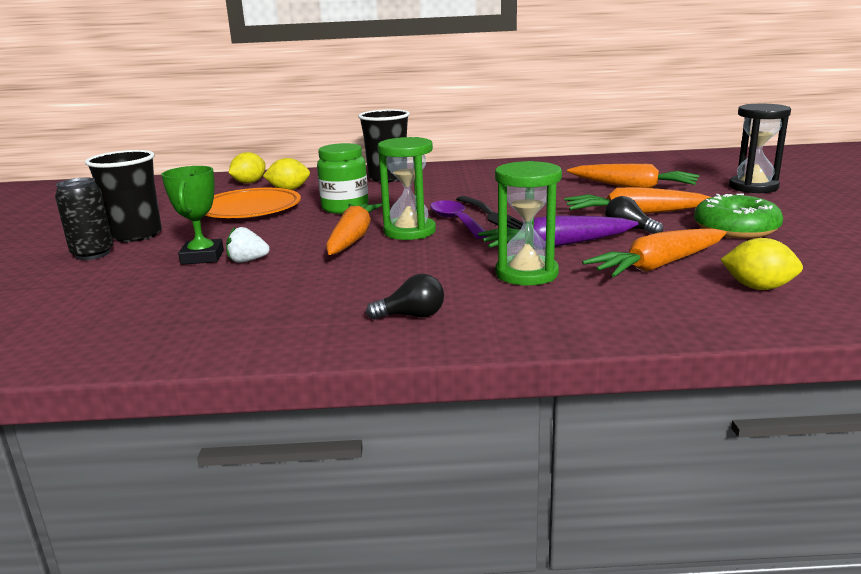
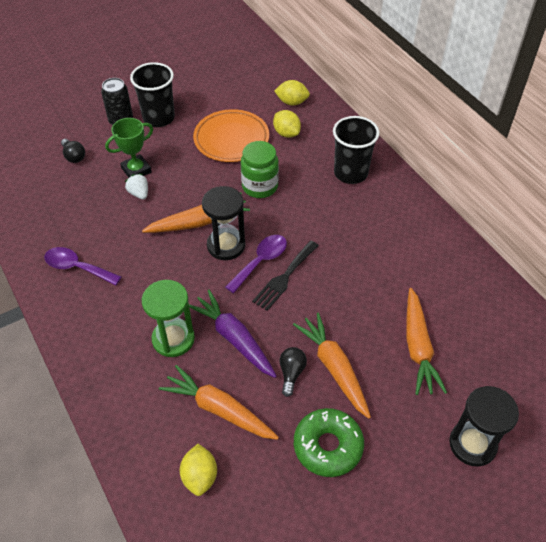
camera: 60 degrees right, 30 degrees up
black light bulb [366,274,444,319] -> black light bulb moved to [61,139,85,163]
green hourglass [378,137,436,240] -> black hourglass [202,186,246,260]
none -> purple spoon [44,247,122,285]

